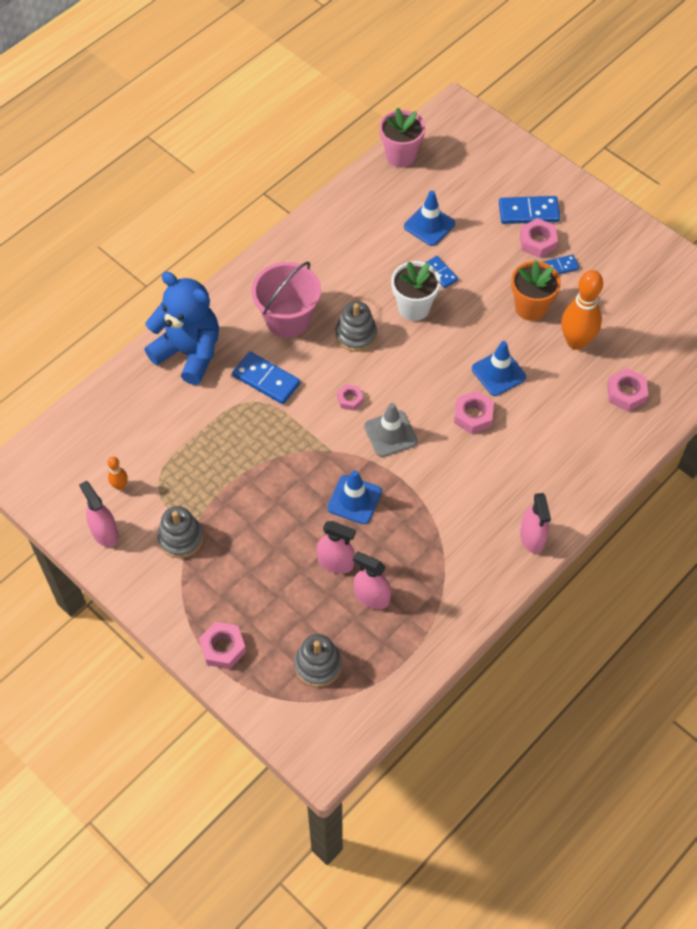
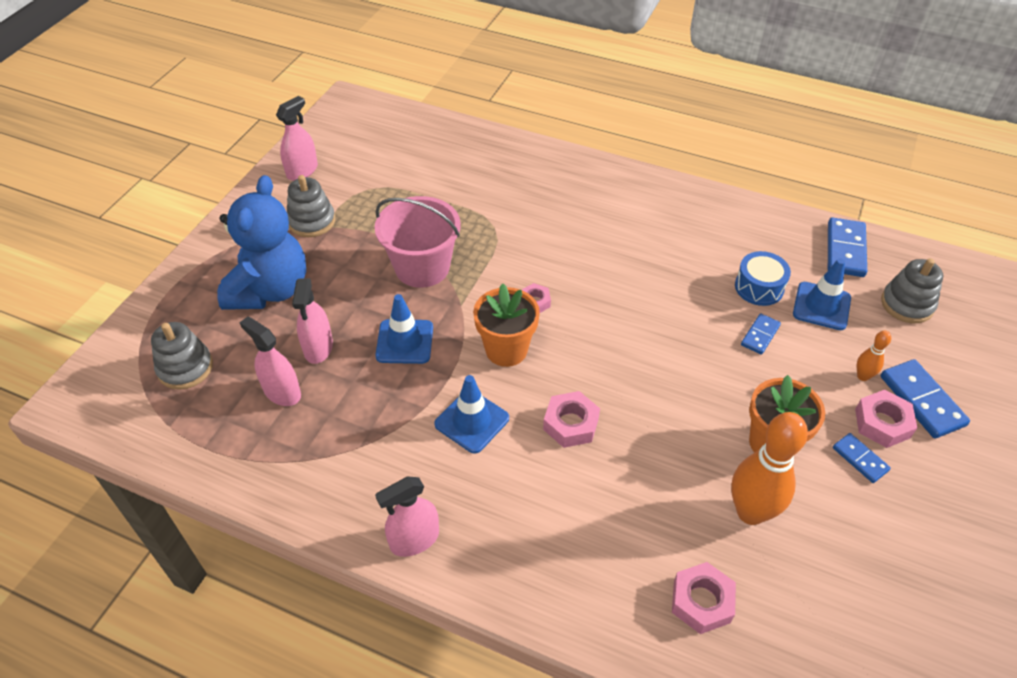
camera: 70 degrees right, 10 degrees down
orange bowling pin [107,457,128,490] -> orange bowling pin moved to [857,330,891,381]
blue teddy bear [145,272,219,385] -> blue teddy bear moved to [217,175,306,310]
pink nut [199,622,246,669] -> none
blue domino [232,352,300,404] -> blue domino moved to [828,217,867,277]
pink bucket [252,262,321,338] -> pink bucket moved to [375,196,461,288]
grey stacking toy [336,301,377,352] -> grey stacking toy moved to [881,258,943,323]
pink spray bottle [353,552,391,609] -> pink spray bottle turned 60 degrees counterclockwise [240,317,301,406]
grey traffic cone [364,403,418,457] -> orange flower pot [473,284,540,367]
pink flower pot [379,108,425,167] -> none
white flower pot [391,261,441,321] -> none
blue traffic cone [472,341,526,396] -> blue traffic cone moved to [434,375,509,453]
none -> blue drum [735,251,791,306]

